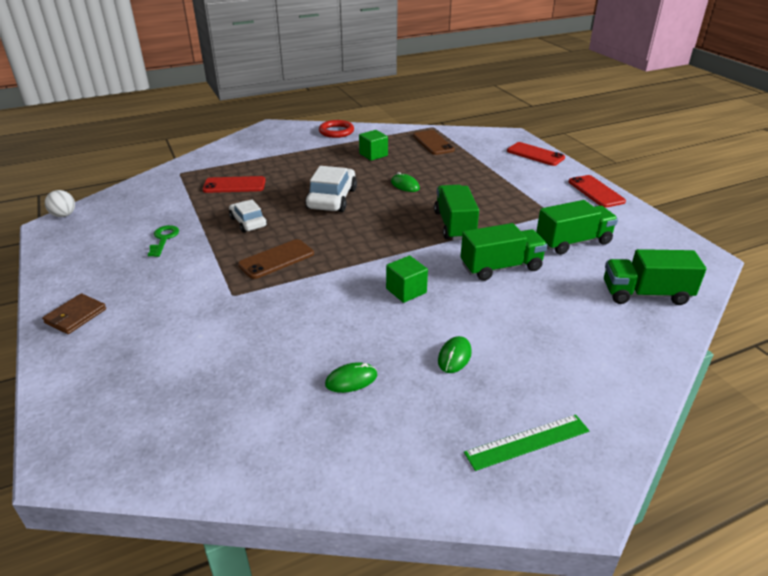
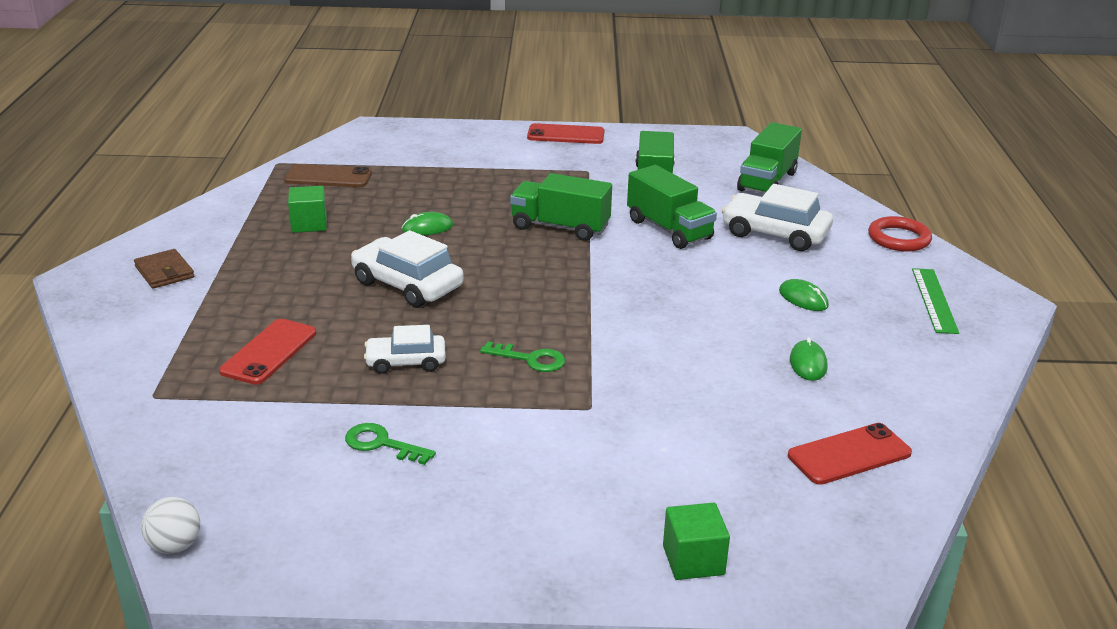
camera: 65 degrees left, 5 degrees down
brown wallet [42,293,106,334] -> brown wallet moved to [134,249,194,289]
brown phone [238,239,314,279] -> green key [480,341,565,372]
red ring [319,120,354,138] -> red ring moved to [868,216,932,252]
green cube [386,256,428,303] -> green cube moved to [663,503,730,580]
green truck [460,223,547,281] -> green truck turned 135 degrees clockwise [627,165,717,249]
red phone [507,142,565,166] -> red phone moved to [788,423,912,485]
none -> white car [722,184,833,251]

